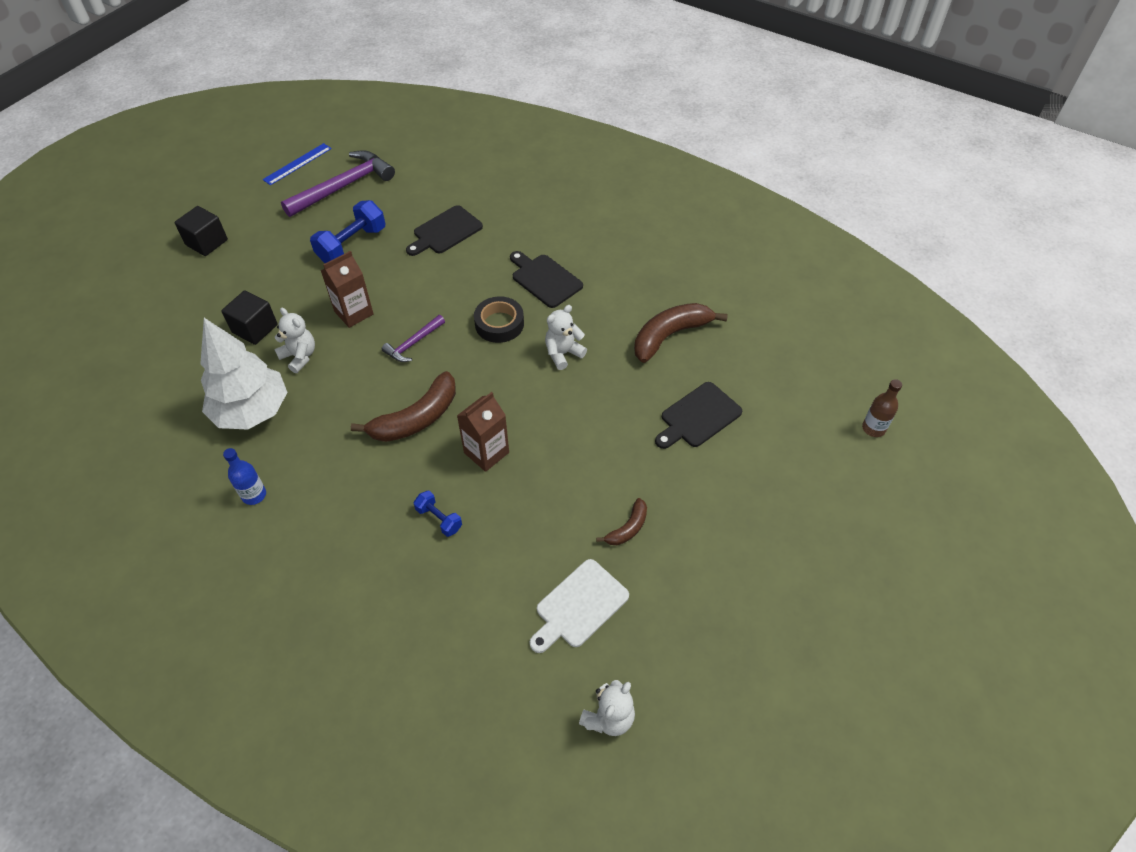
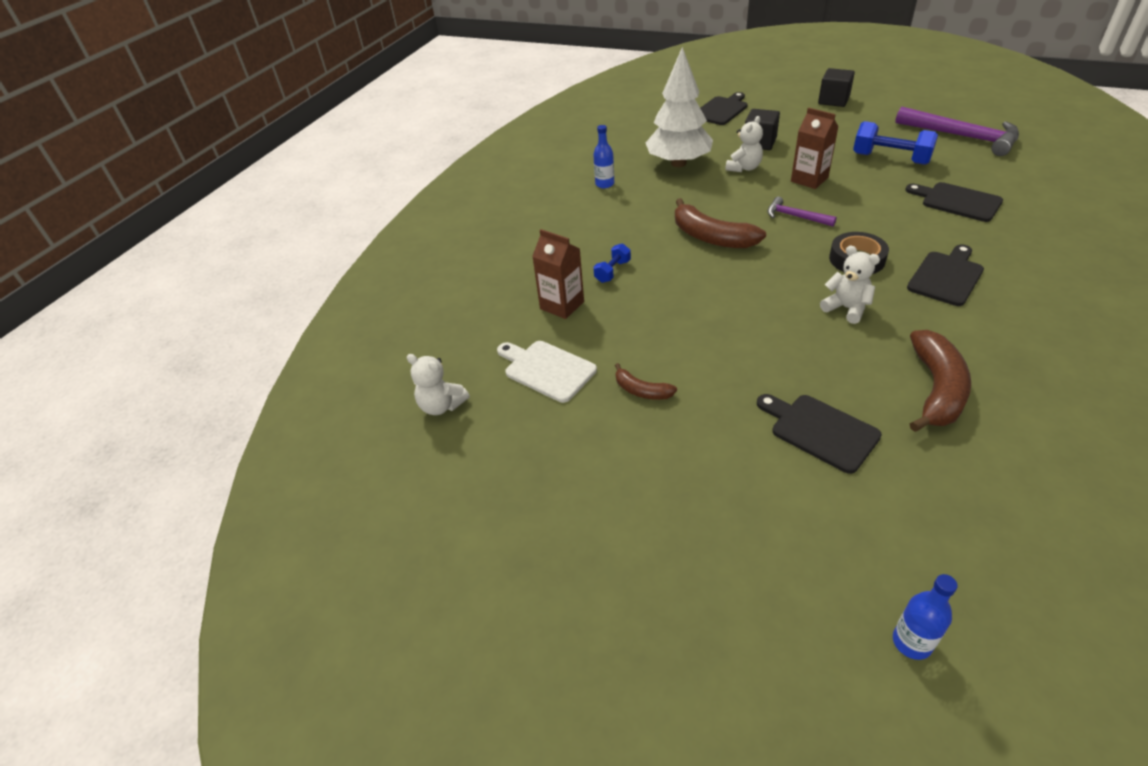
camera: 85 degrees right, 10 degrees down
blue ruler [263,143,332,185] -> none
brown carton [457,392,509,472] -> brown carton moved to [532,229,584,319]
brown banana [634,303,728,363] -> brown banana turned 60 degrees clockwise [909,330,971,432]
brown bottle [862,379,902,437] -> blue bottle [893,574,958,660]
none -> black cutting board [700,92,748,125]

